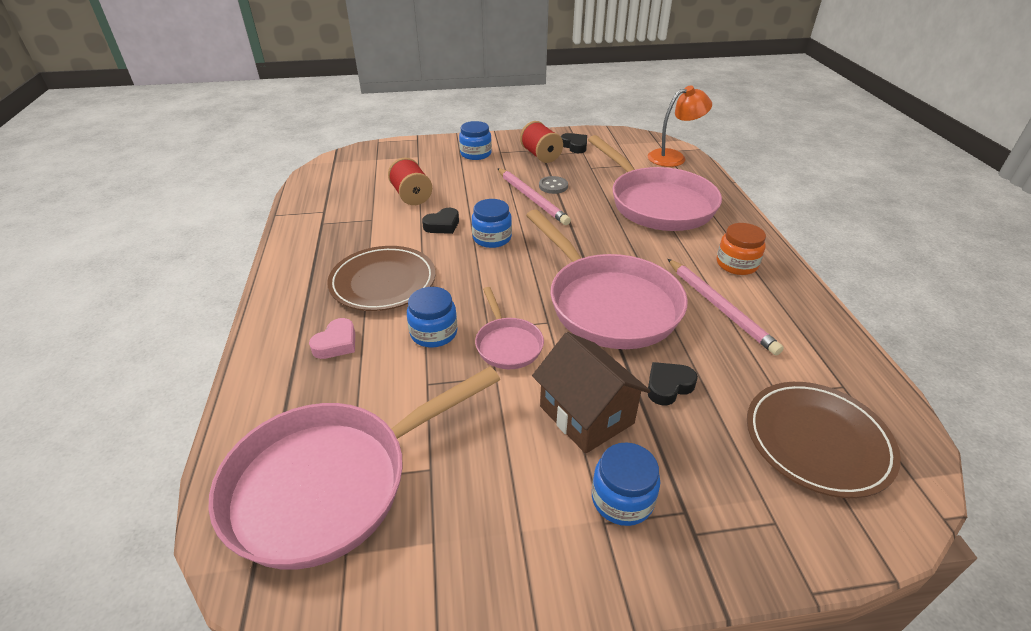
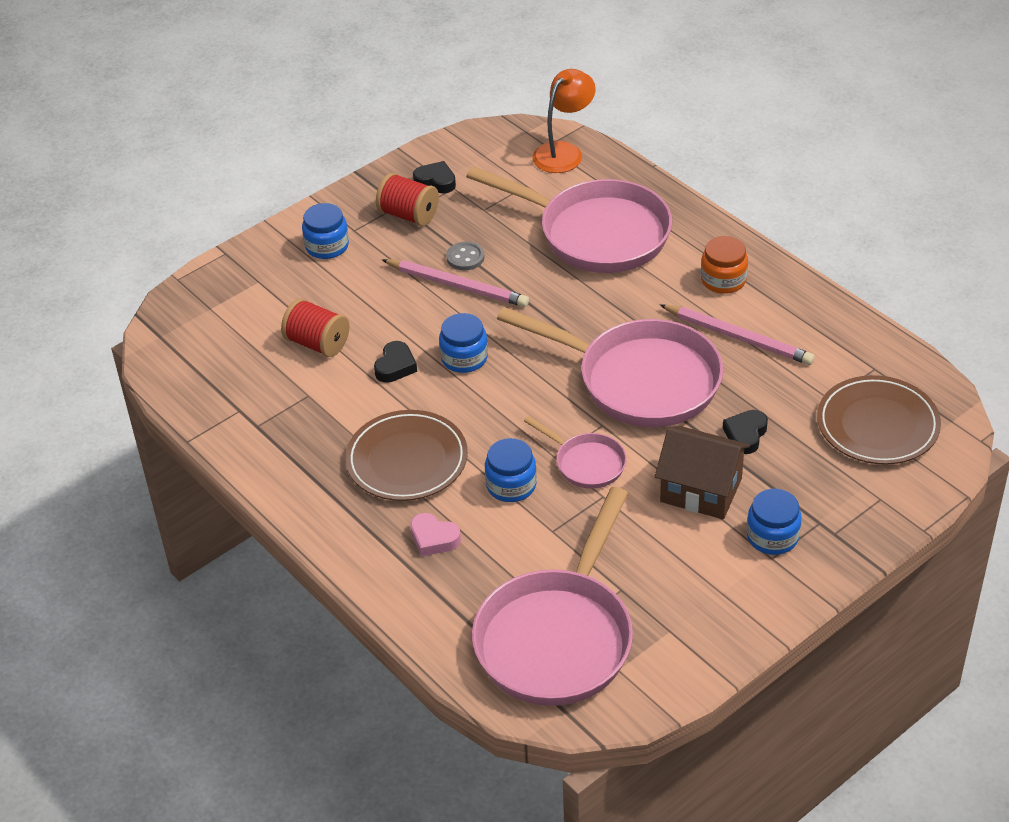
camera: 30 degrees left, 5 degrees up
pink heart [309,318,355,359] -> pink heart turned 120 degrees clockwise [410,513,461,557]

